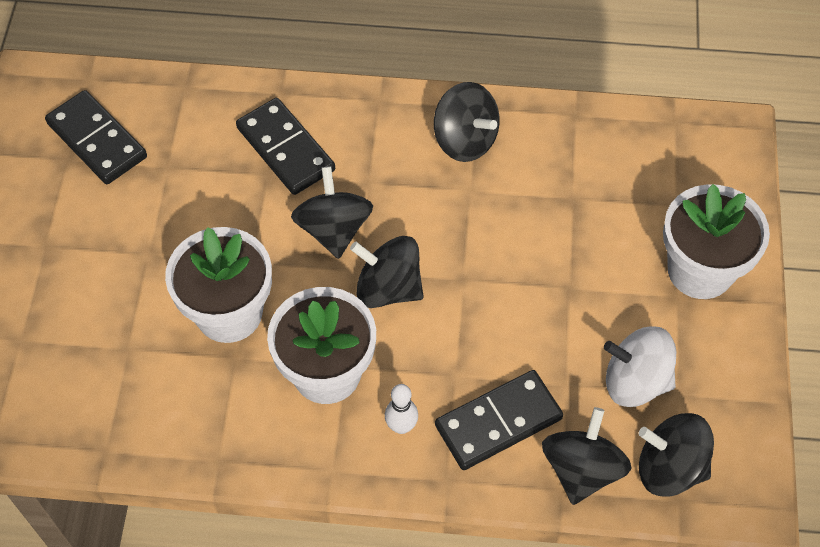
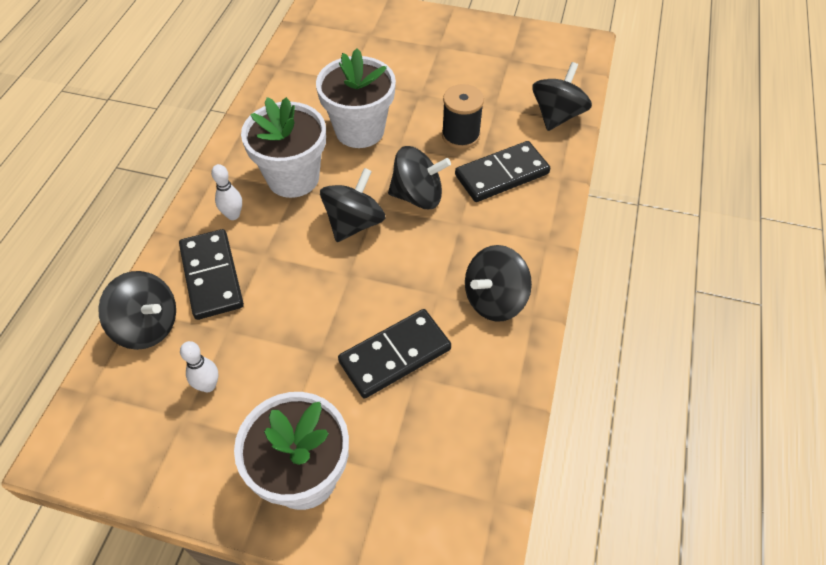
camera: 100 degrees right, 5 degrees down
black domino [45,90,147,184] -> black domino moved to [338,309,451,399]
white spinning top [604,326,676,407] -> white bowling pin [180,341,218,392]
black spinning top [638,413,714,497] -> black spinning top moved to [532,62,592,131]
none -> black spool [442,84,484,149]

